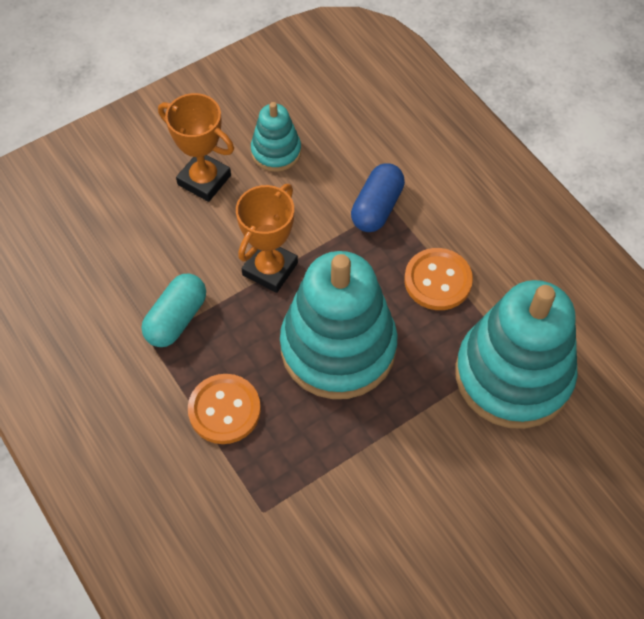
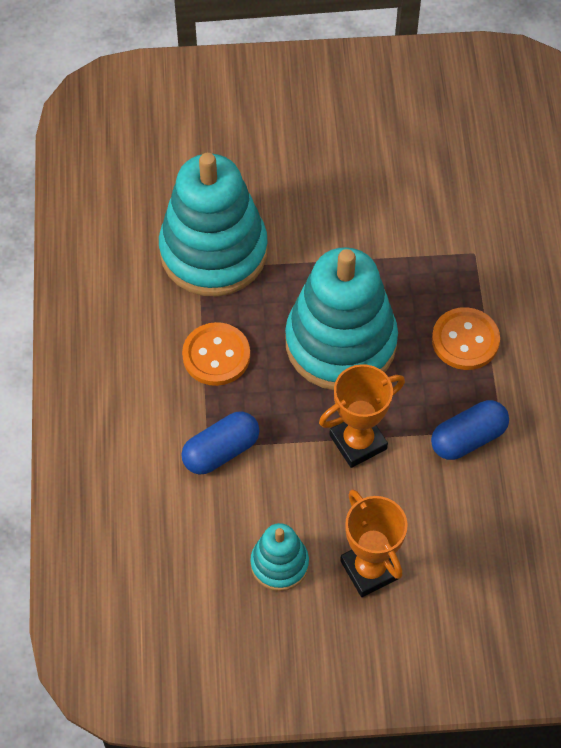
camera: 150 degrees left, 0 degrees up
turquoise capsule [142,273,206,347] -> blue capsule [431,400,509,460]

